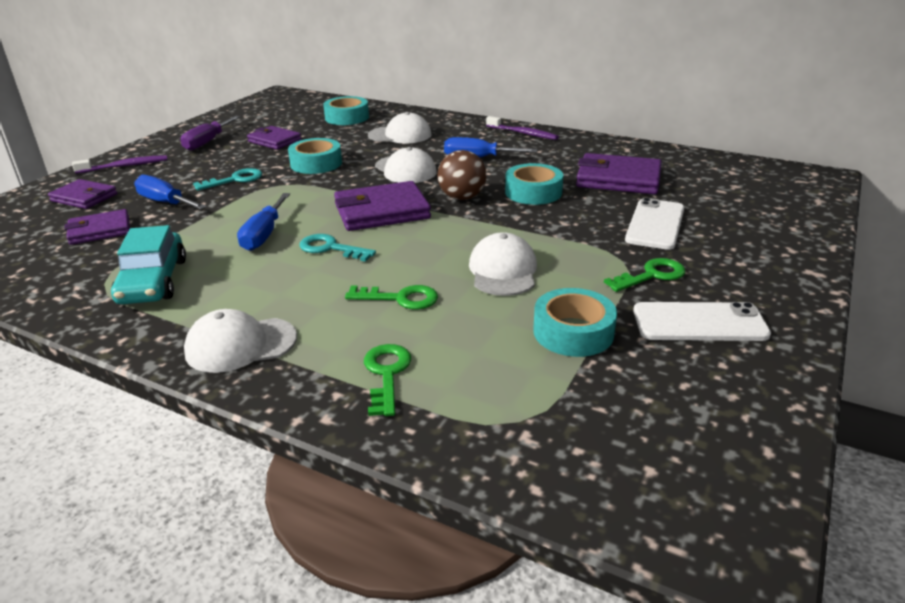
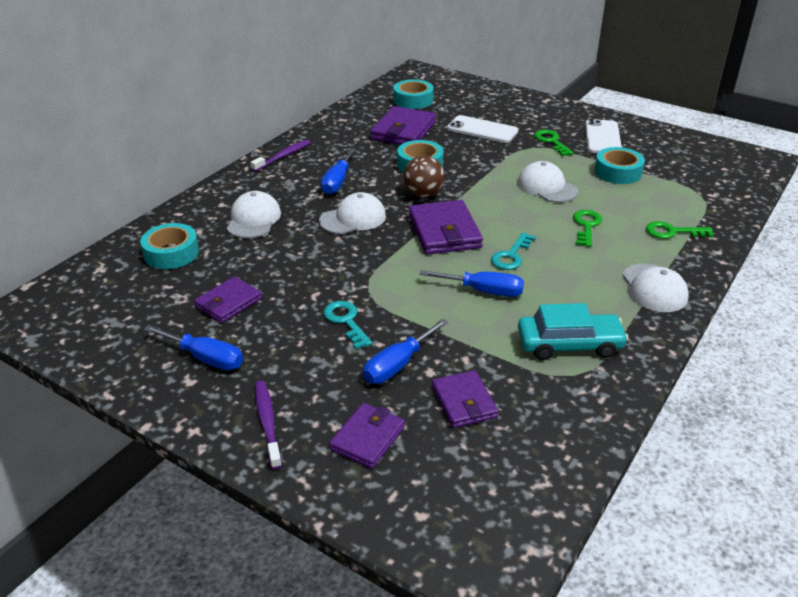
camera: 85 degrees left, 5 degrees up
purple screwdriver [181,116,241,151] -> blue screwdriver [144,325,243,370]
turquoise tape [288,138,342,174] -> turquoise tape moved to [393,79,434,109]
white cap [469,232,537,296] -> white cap turned 45 degrees clockwise [517,161,578,203]

